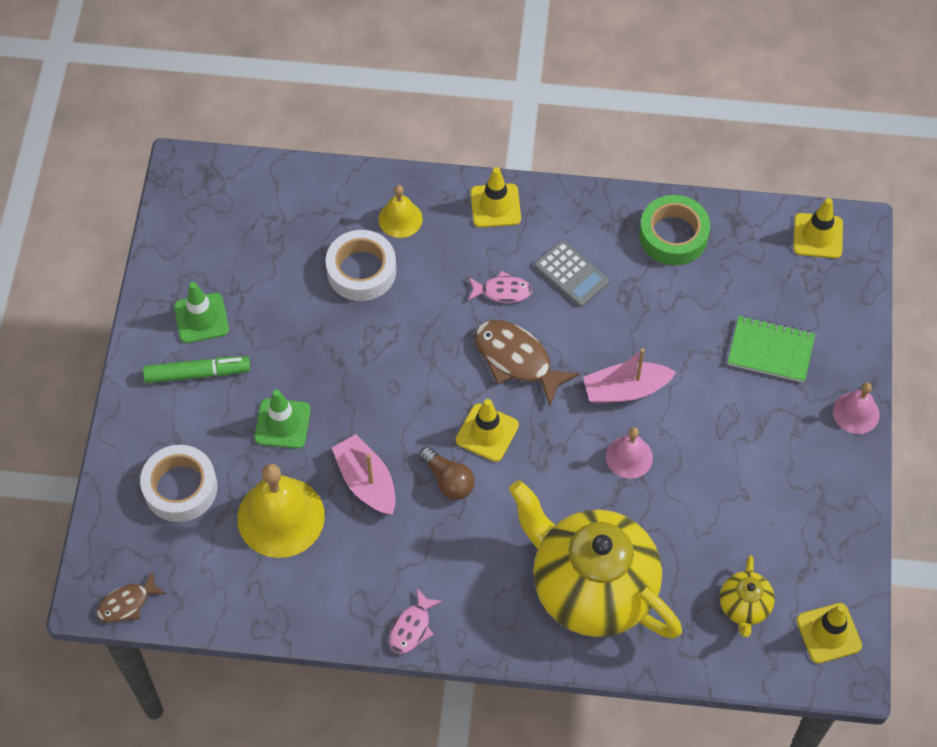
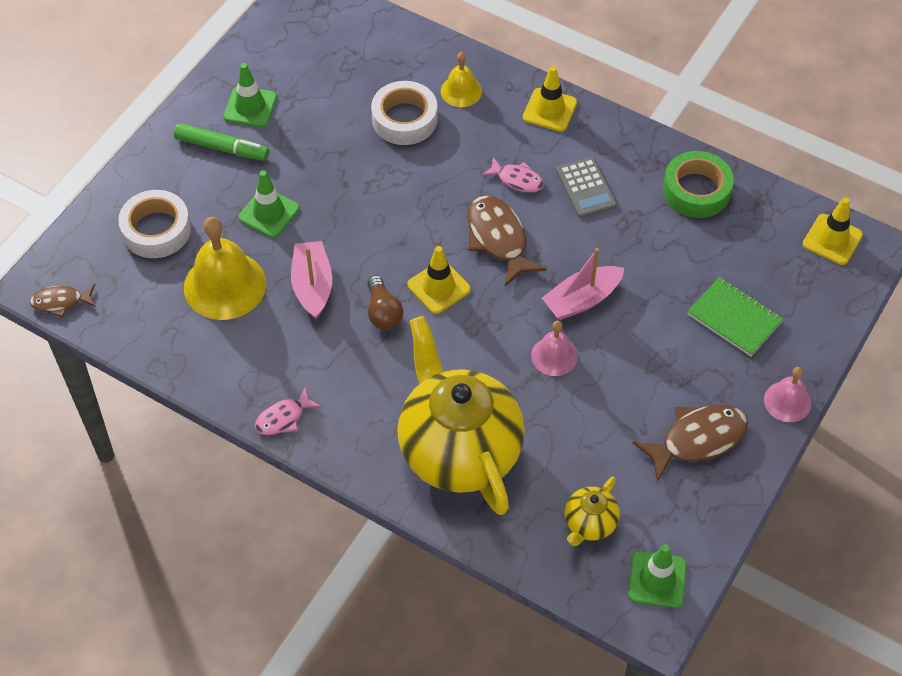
camera: 25 degrees right, 5 degrees down
pink boat [583,348,676,403] -> pink boat turned 45 degrees counterclockwise [542,248,624,320]
yellow traffic cone [796,603,862,664] -> green traffic cone [628,544,687,608]
none -> brown fish [633,405,748,482]

